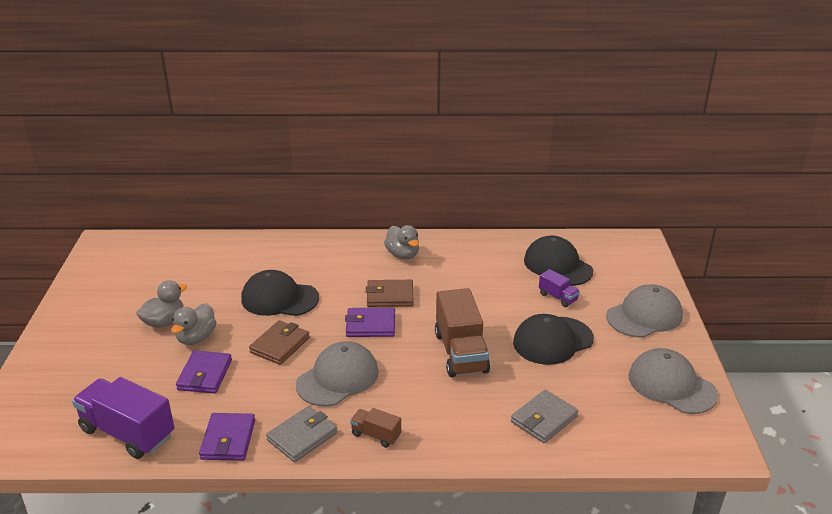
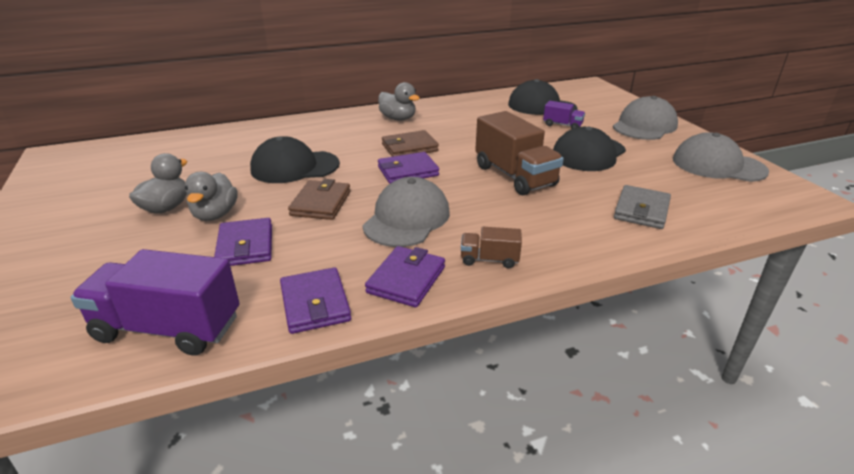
camera: 20 degrees left, 0 degrees up
grey wallet [266,406,337,462] -> purple wallet [365,246,445,307]

